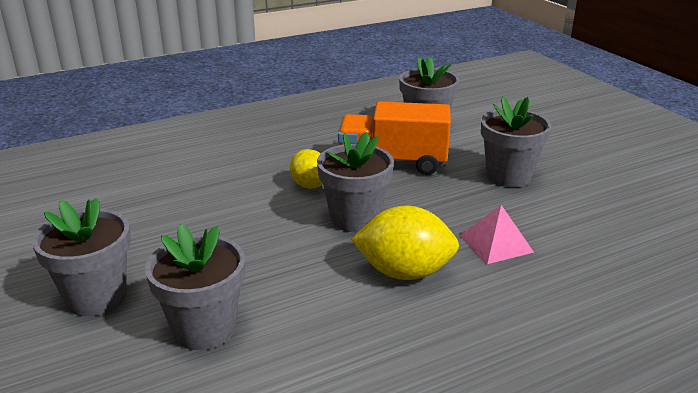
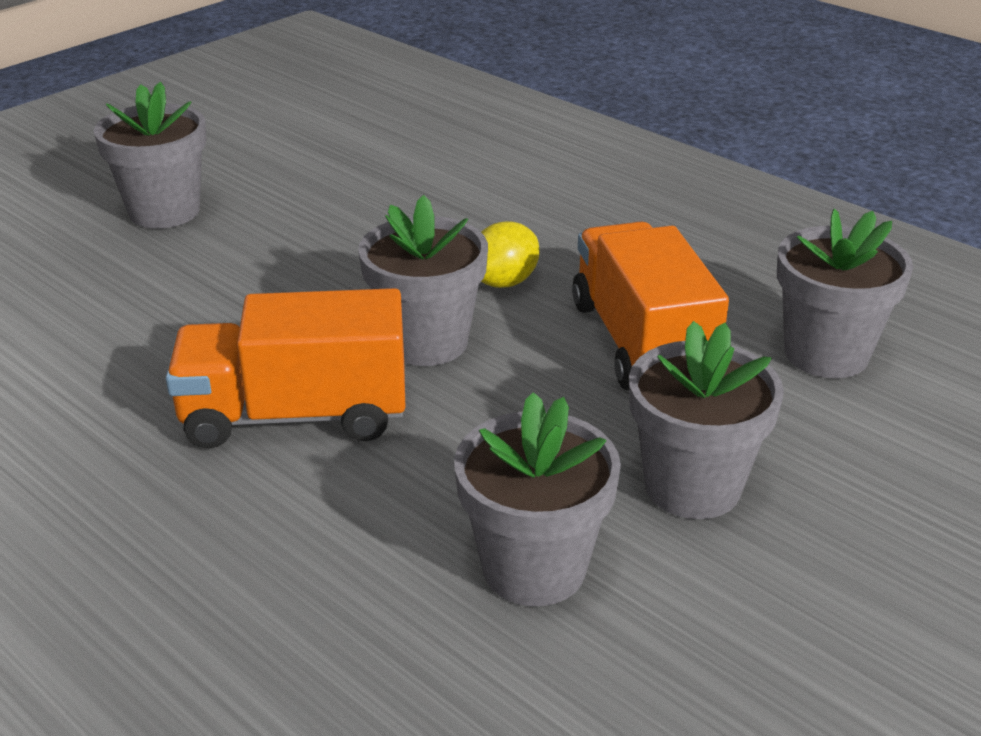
camera: 70 degrees right, 5 degrees up
grey flower pot [145,224,245,350] -> grey flower pot moved to [454,392,621,606]
yellow lemon [351,206,459,280] -> orange truck [166,288,405,448]
pink pyramid [459,205,534,264] -> none

